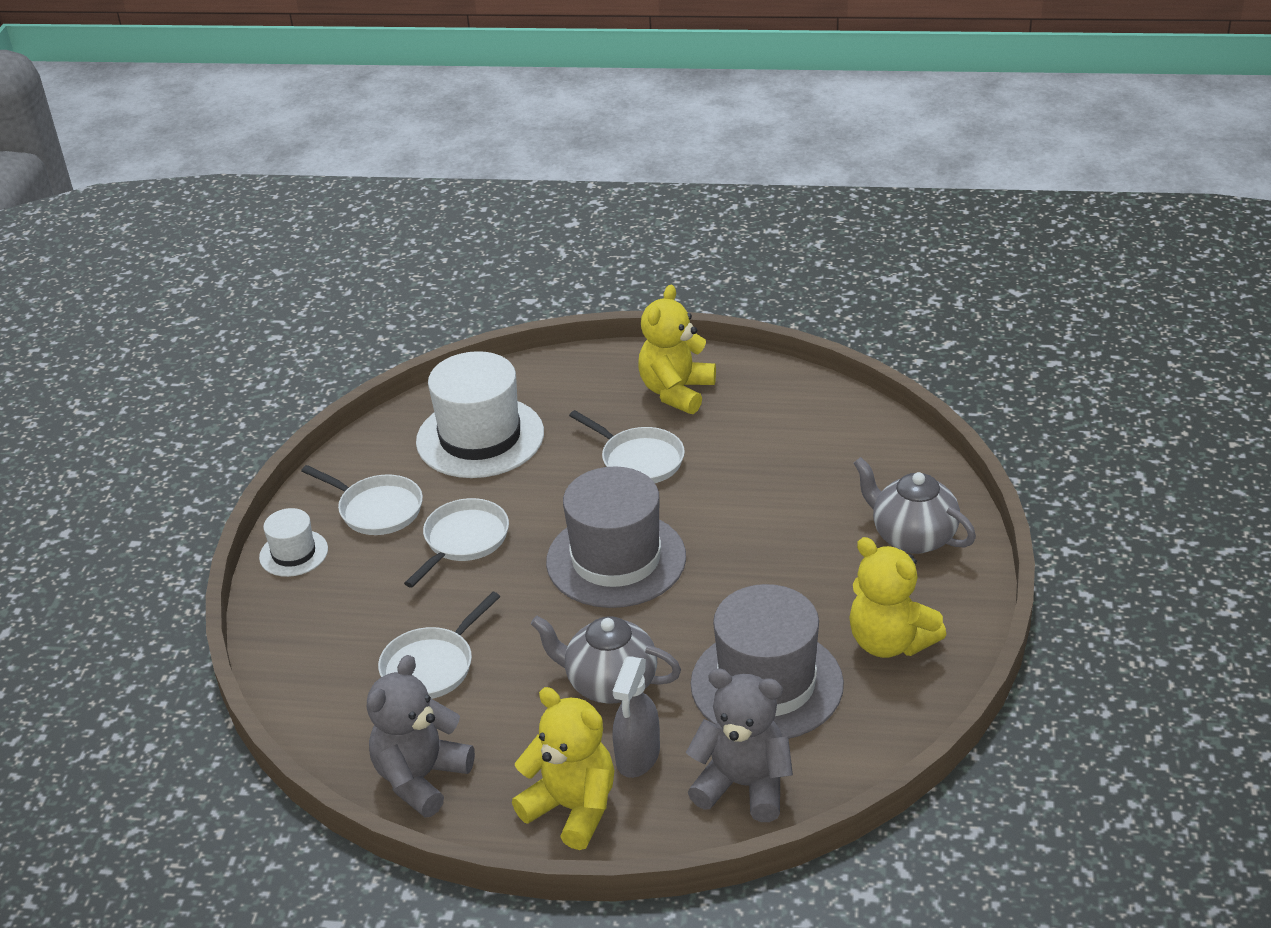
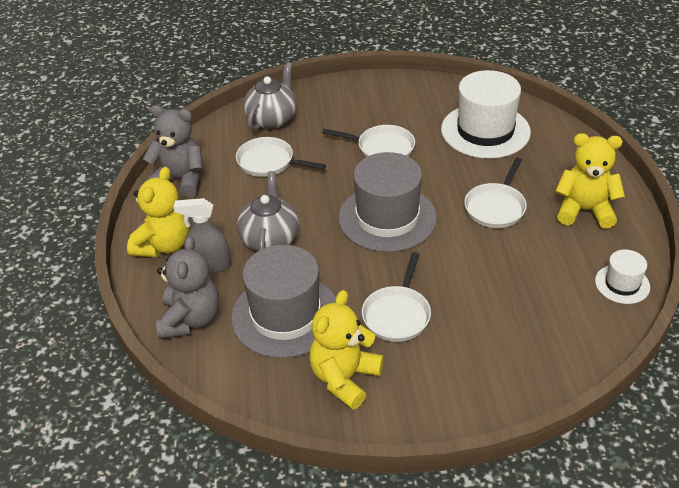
camera: 75 degrees right, 5 degrees up
white hat [259,508,328,577] -> white hat moved to [595,250,650,304]
white pan [301,465,423,535] -> white pan moved to [362,252,431,342]
grey teapot [854,457,976,554] -> grey teapot moved to [244,62,297,131]

